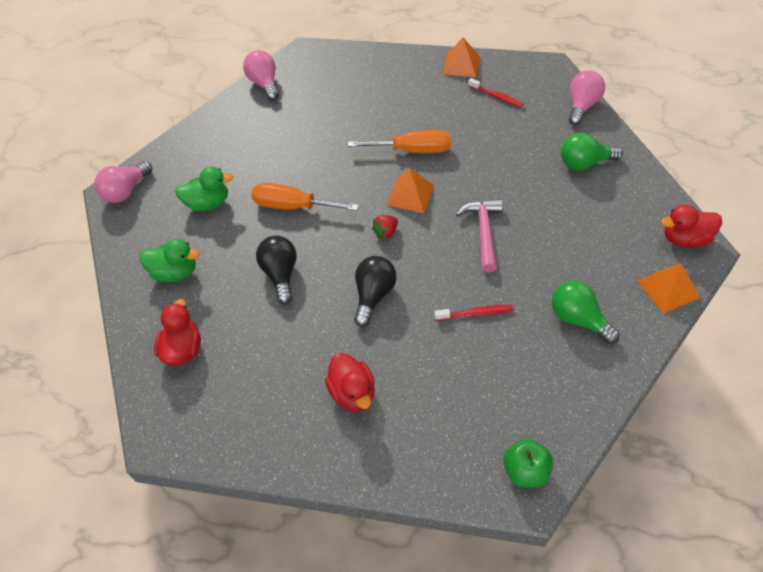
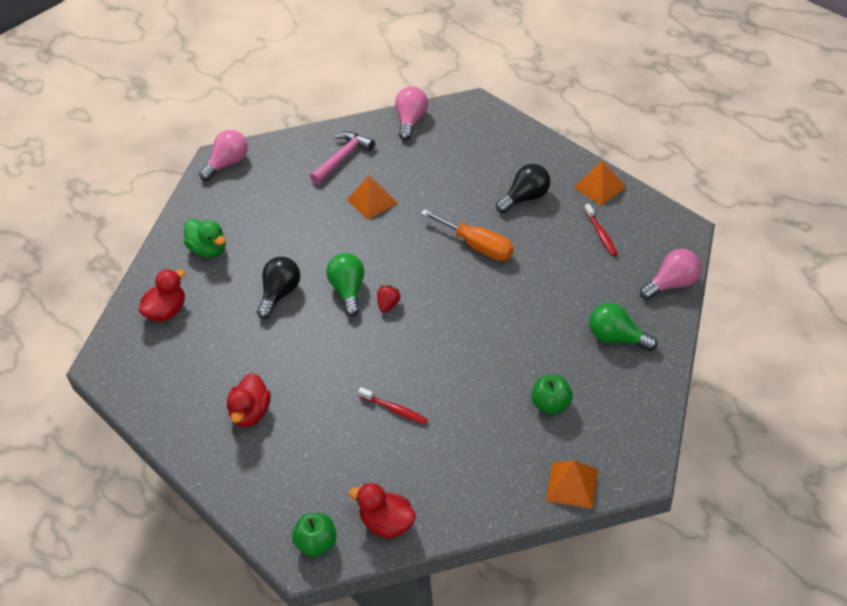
camera: 35 degrees right, 5 degrees down
pink light bulb [94,161,152,203] -> pink light bulb turned 150 degrees clockwise [199,130,248,181]
green duck [175,167,233,211] -> none
orange screwdriver [251,183,359,211] -> none
black light bulb [354,256,396,327] -> black light bulb moved to [496,164,550,213]
red strawberry [372,215,398,239] -> red strawberry turned 120 degrees clockwise [377,285,401,313]
orange pyramid [387,168,434,213] -> orange pyramid moved to [347,175,398,220]
pink hammer [456,199,503,272] -> pink hammer moved to [310,132,375,185]
green light bulb [552,280,620,344] -> green light bulb moved to [326,253,364,317]
red duck [661,205,722,248] -> red duck moved to [349,483,416,539]
none -> green apple [531,375,573,414]

